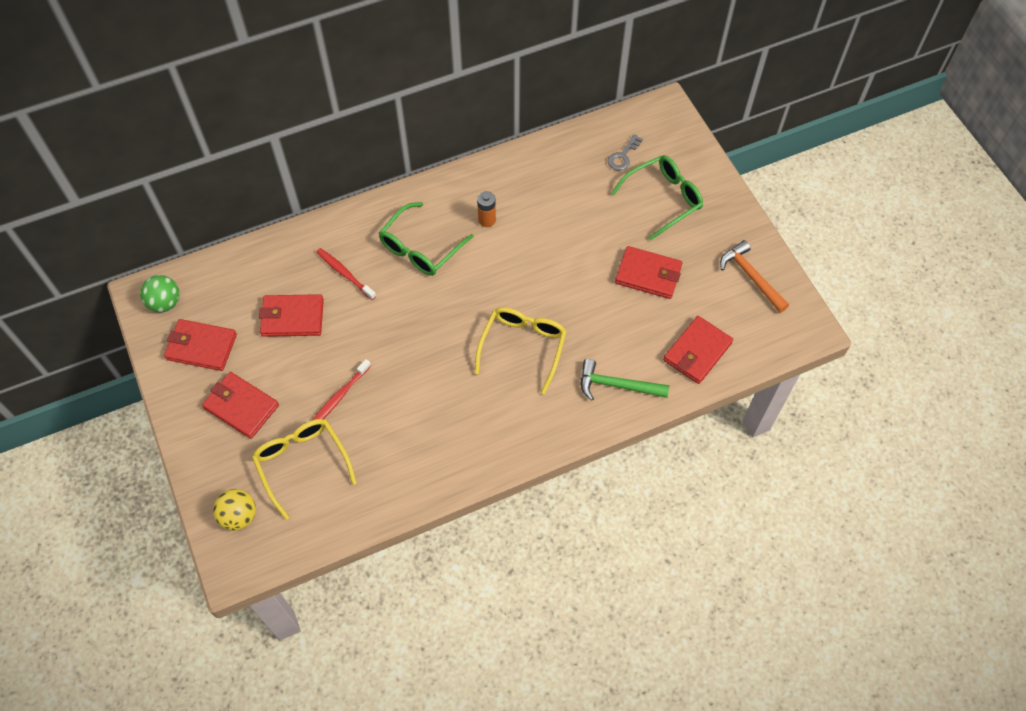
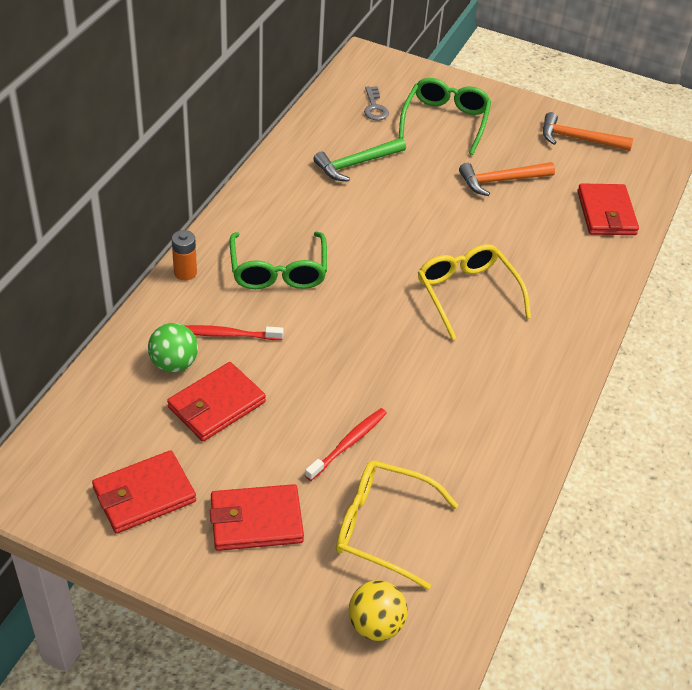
camera: 45 degrees left, 15 degrees down
green ball [140,275,180,312] -> green ball moved to [148,323,198,373]
red toothbrush [312,359,371,420] -> red toothbrush turned 135 degrees counterclockwise [305,408,387,481]
orange battery [477,191,496,227] -> orange battery moved to [172,230,197,280]
green hammer [581,359,669,401] -> green hammer moved to [313,138,406,181]
red wallet [615,246,682,299] -> orange hammer [459,162,555,196]

